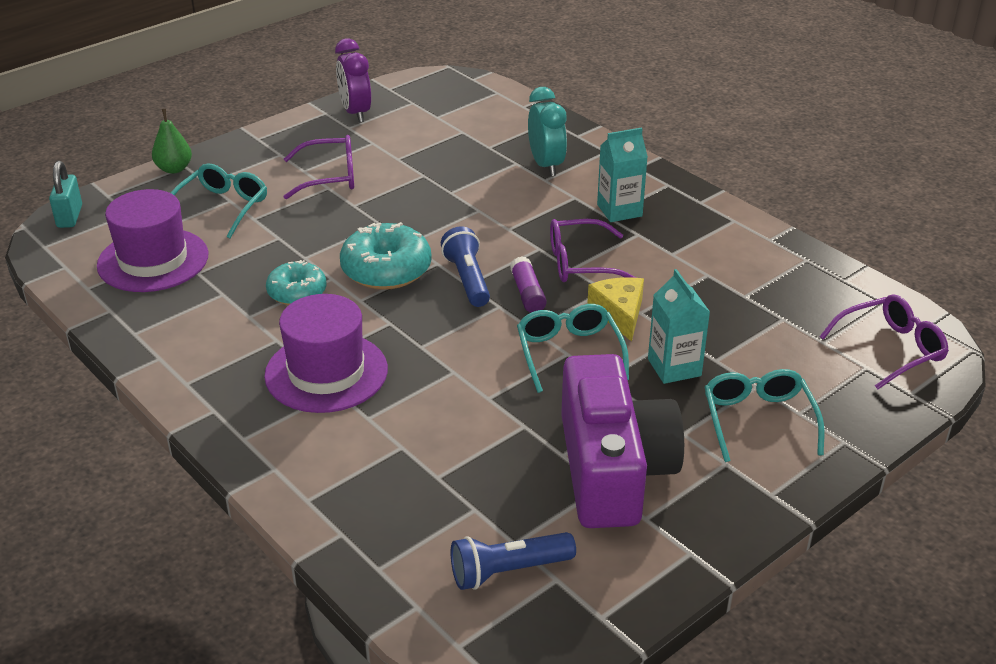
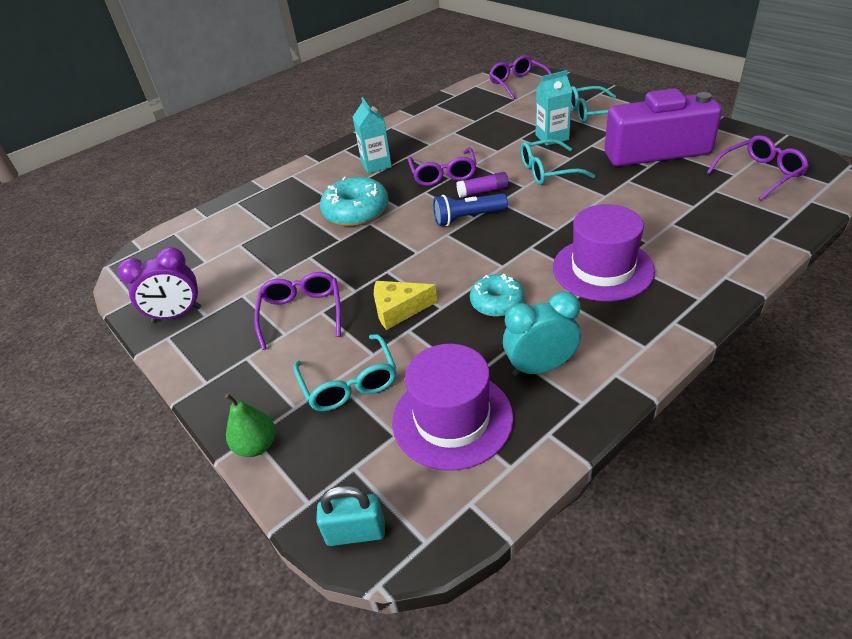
camera: 85 degrees left, 5 degrees up
turquoise glasses [171,163,267,238] -> turquoise glasses turned 135 degrees counterclockwise [293,334,397,411]
turquoise donut [340,222,432,290] -> turquoise donut moved to [320,177,389,226]
blue flashlight [451,532,576,590] -> purple glasses [707,135,809,200]
turquoise clock [528,87,567,176] -> turquoise clock moved to [503,291,581,376]
yellow cheese [587,277,644,342] -> yellow cheese moved to [374,281,438,330]

